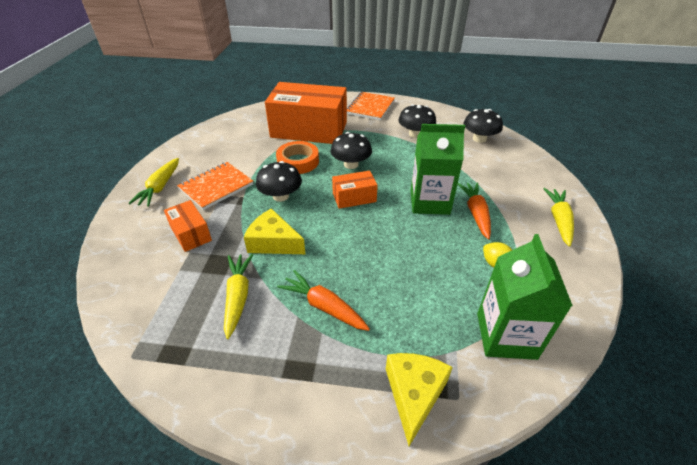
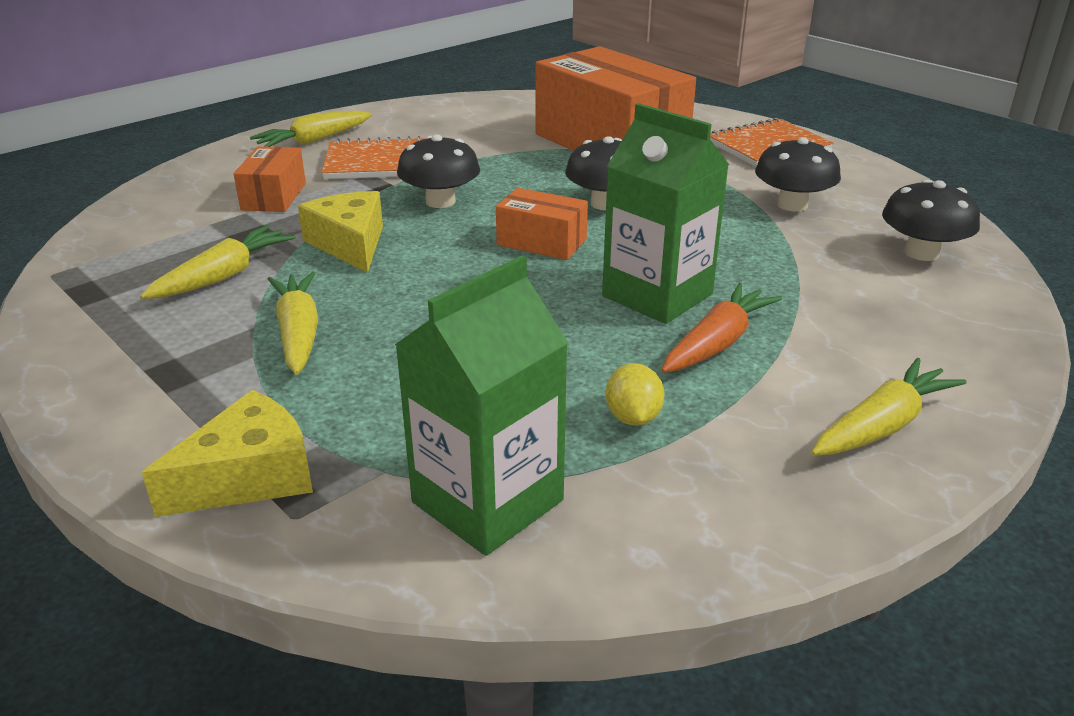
camera: 40 degrees right, 10 degrees down
orange tape [276,141,319,174] -> none
orange carrot [277,270,370,331] -> yellow carrot [268,272,318,375]

